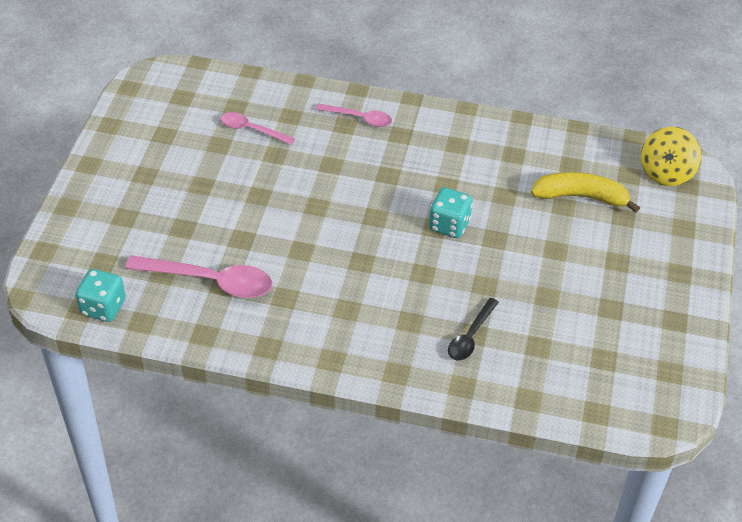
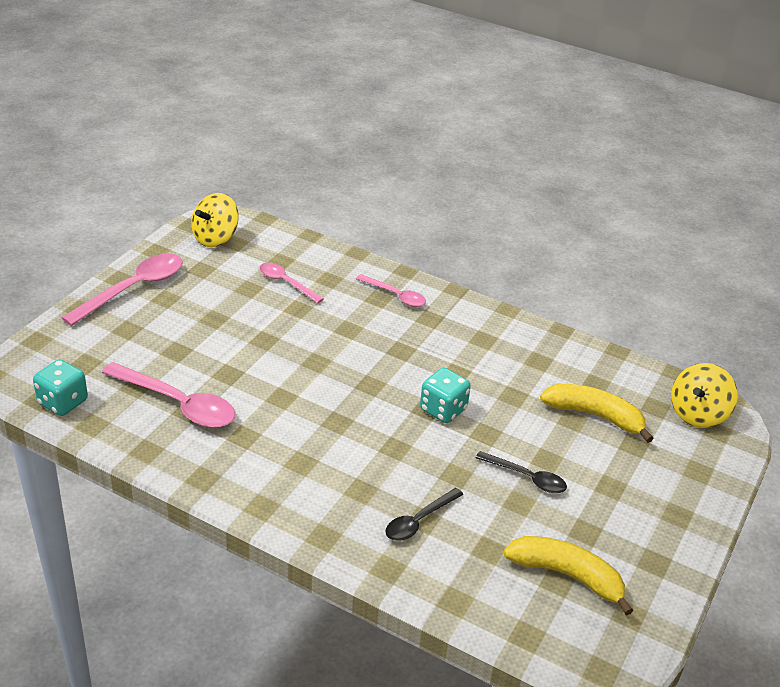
camera: 15 degrees right, 10 degrees down
none -> pink spoon [61,254,183,326]
none -> yellow spinning top [191,193,239,247]
none -> black spoon [476,451,567,493]
none -> yellow banana [503,536,633,616]

